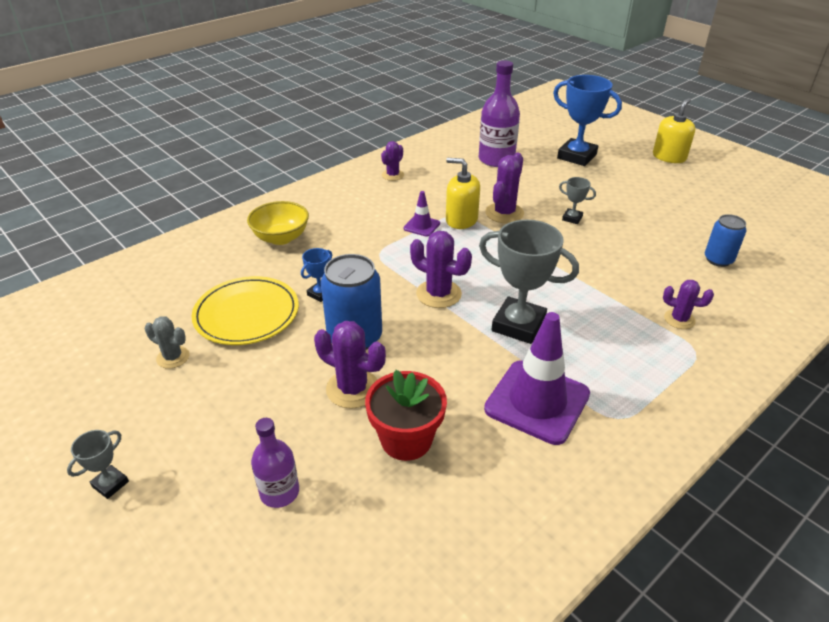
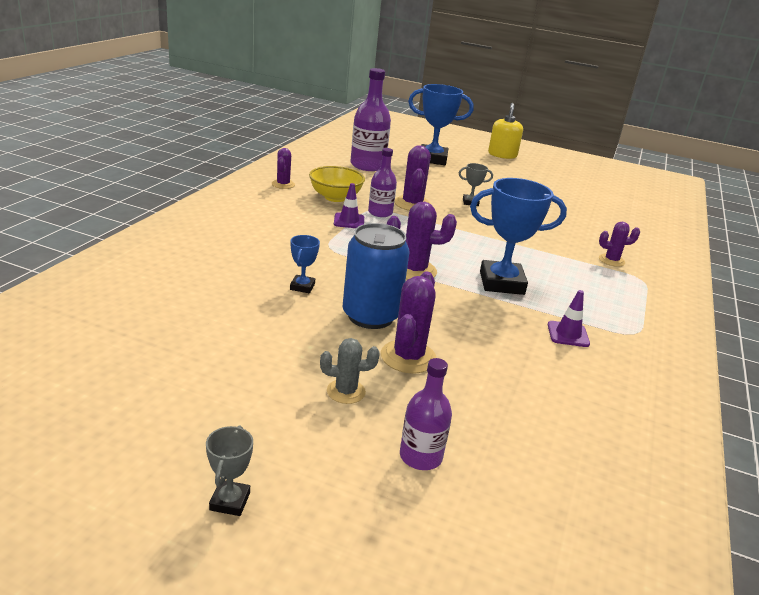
camera: 30 degrees left, 10 degrees down
grey cactus [145,316,189,369] -> grey cactus moved to [320,338,380,404]
yellow plate [192,276,299,345] -> none
yellow bowl [247,201,309,245] -> yellow bowl moved to [309,166,365,202]
purple cactus [314,321,386,409] -> purple cactus turned 75 degrees counterclockwise [381,272,437,374]
red flower pot [365,370,447,461] -> none
yellow soap dispenser [446,158,480,229] -> purple bottle [368,148,397,217]
grey trophy [479,220,579,344] -> blue trophy [470,178,567,295]
purple traffic cone [484,312,590,445] -> purple traffic cone [548,290,590,347], size x0.47
blue can [705,214,747,267] -> none

